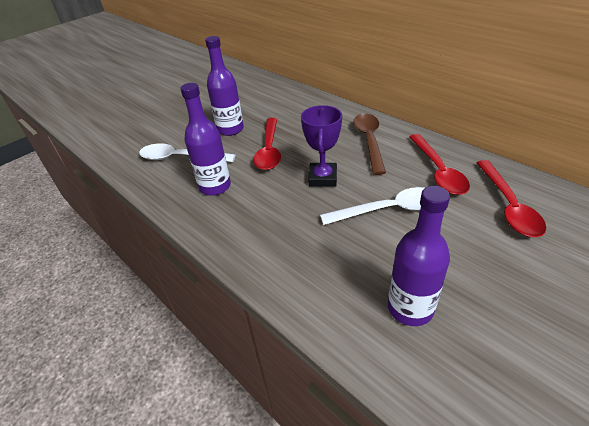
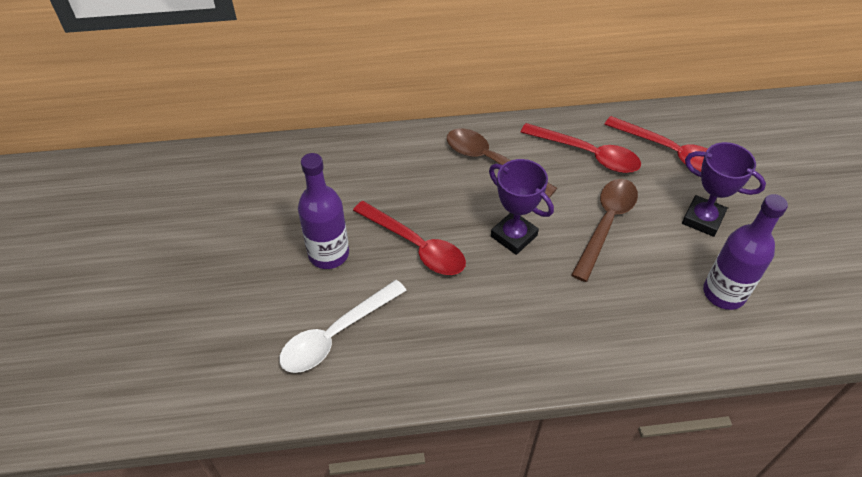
camera: 55 degrees left, 10 degrees up
purple bottle [181,83,231,196] -> none
white spoon [320,187,425,225] -> brown spoon [571,179,638,282]
none -> purple trophy [682,142,766,237]

